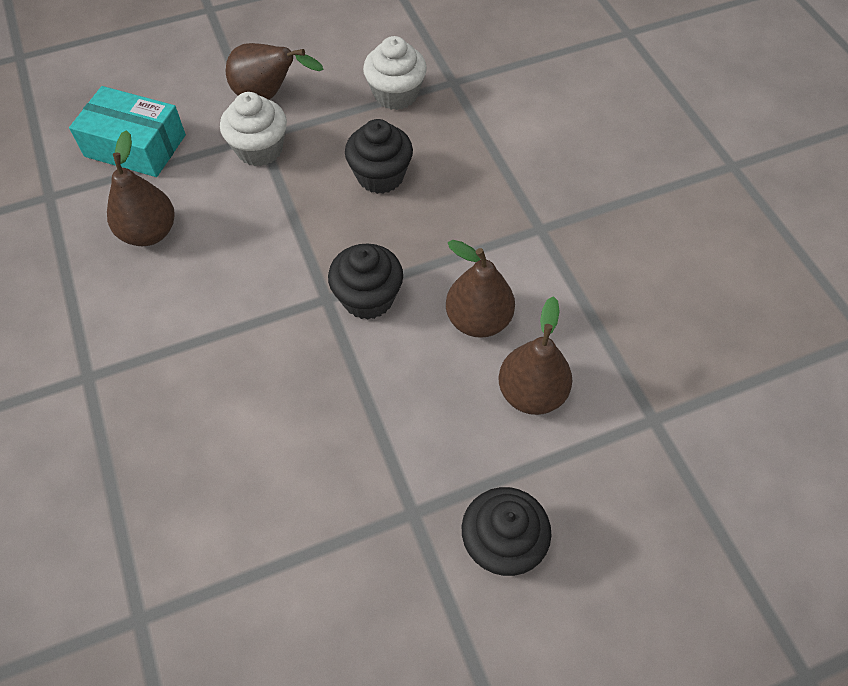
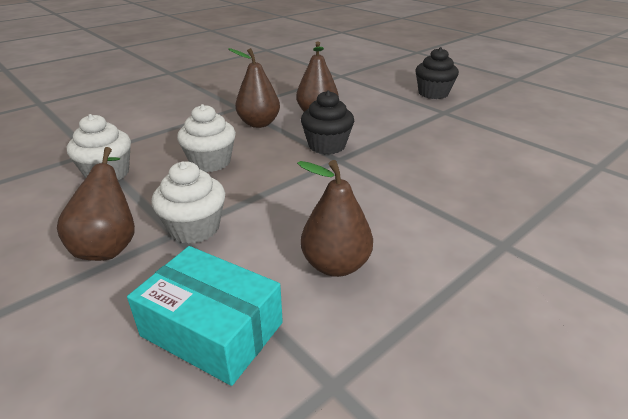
camera: 110 degrees left, 25 degrees down
turquoise box [69,86,186,177] -> turquoise box turned 60 degrees counterclockwise [127,246,283,386]
black cupcake [345,119,413,194] -> white cupcake [177,104,236,172]
brown pear [498,296,572,415] -> brown pear moved to [228,48,280,128]

